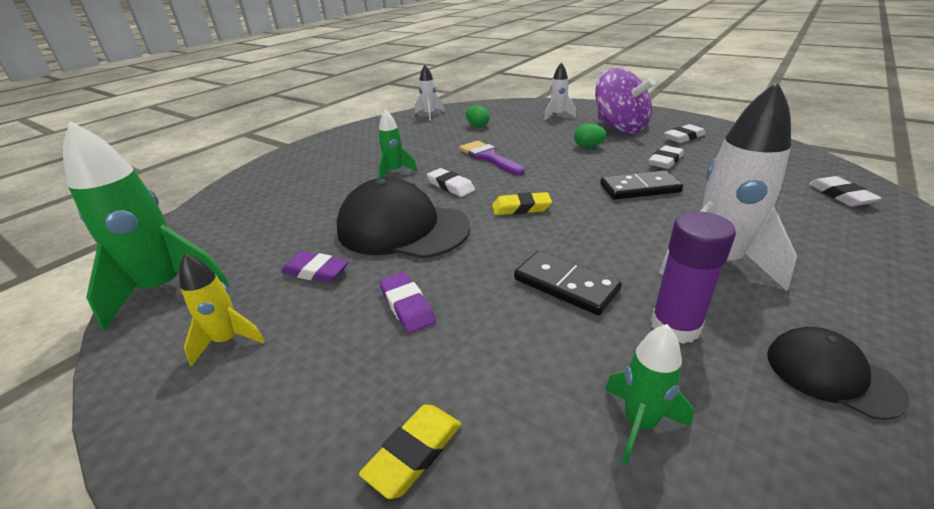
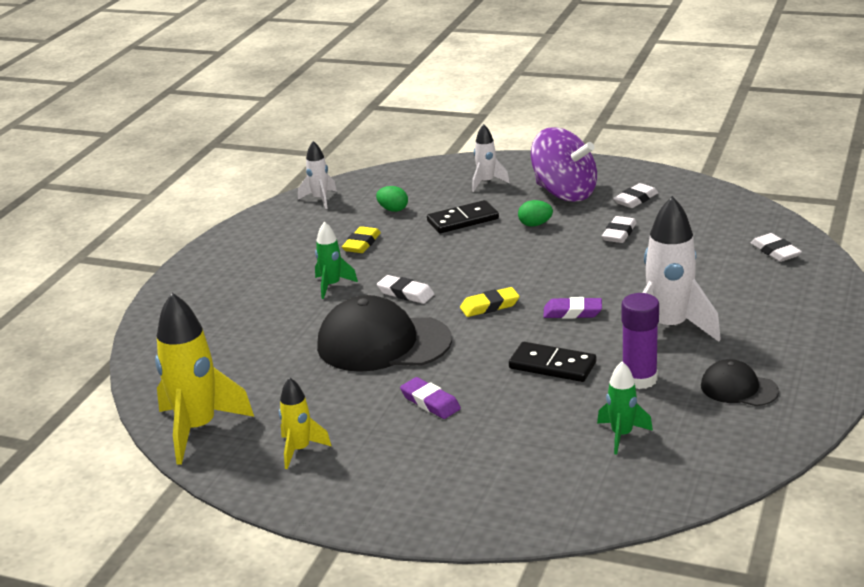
camera: 15 degrees left, 5 degrees down
green rocket [63,121,228,330] -> yellow rocket [155,293,254,465]
purple eraser [281,252,349,283] -> purple eraser moved to [543,297,602,319]
yellow eraser [359,404,462,499] -> yellow eraser moved to [342,226,381,253]
purple brush [459,141,525,175] -> none
black domino [600,170,683,200] -> black domino moved to [427,200,499,233]

